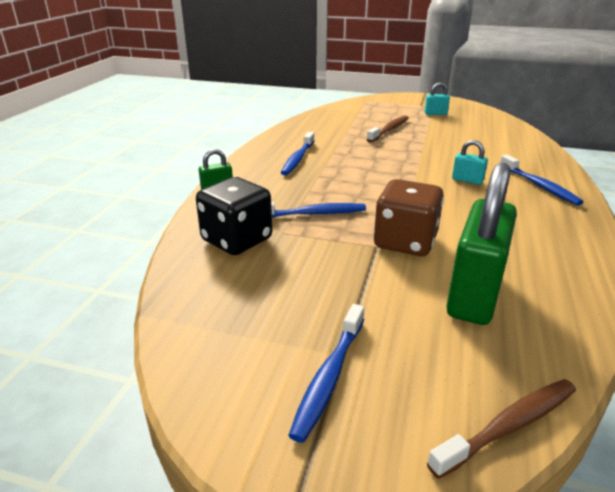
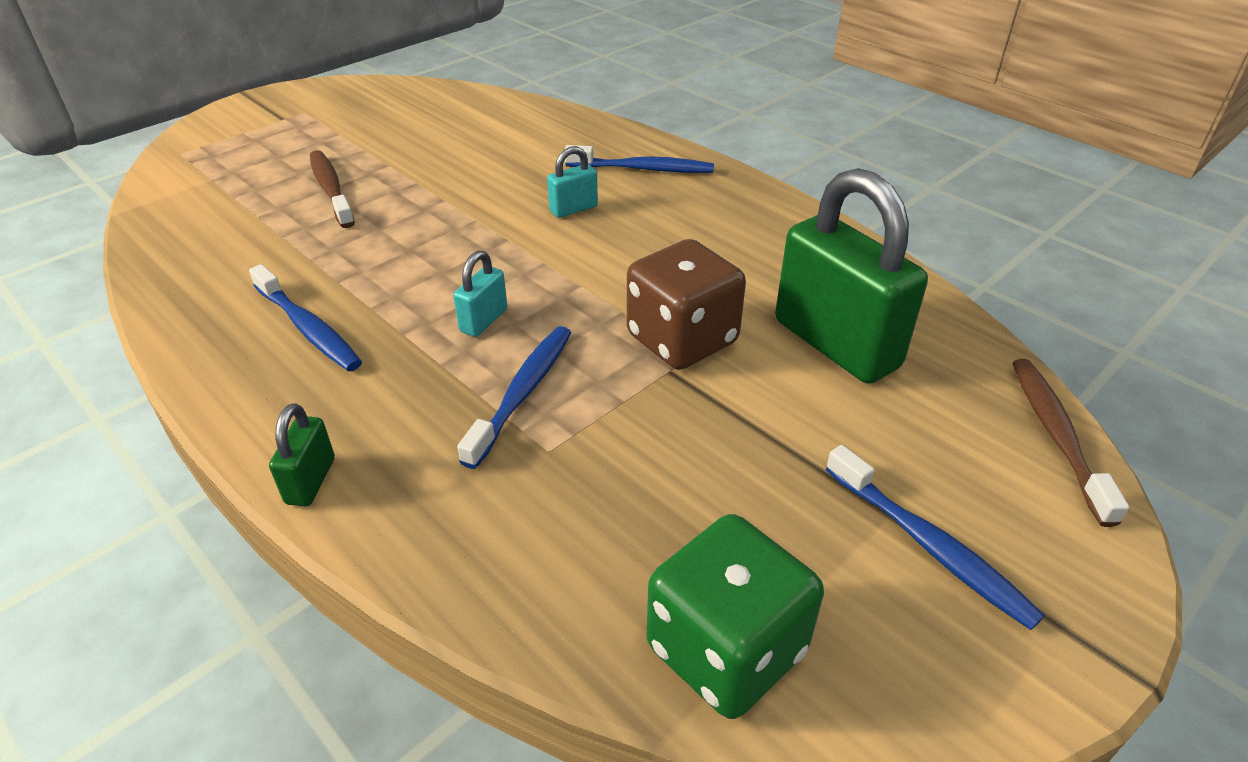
camera: 60 degrees left, 10 degrees up
black dice [196,177,272,255] -> none
turquoise padlock [425,82,450,115] -> turquoise padlock moved to [453,250,507,337]
none -> green dice [647,514,824,719]

